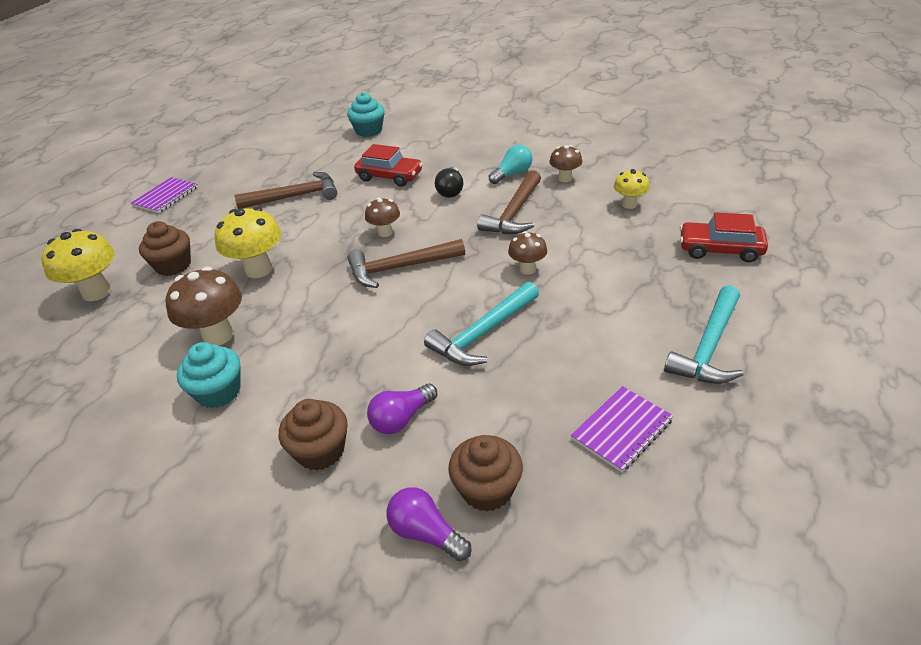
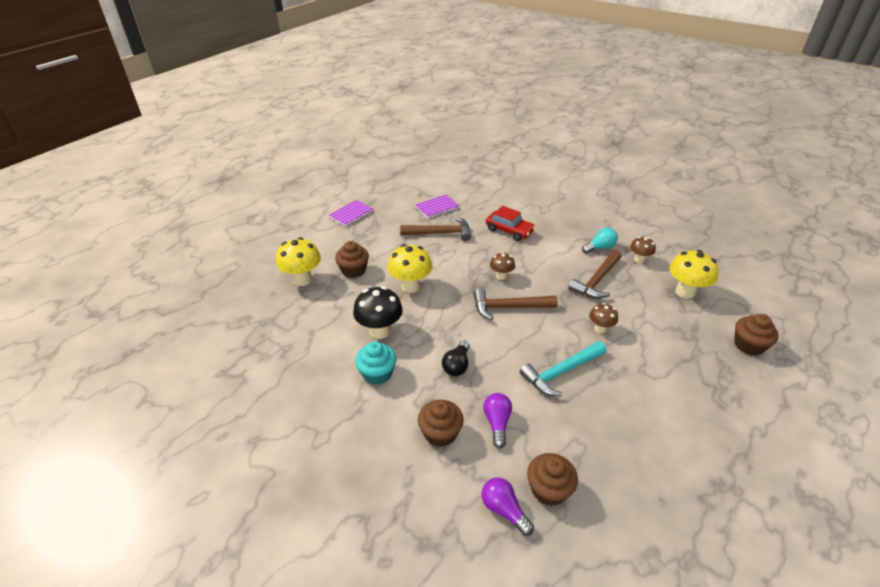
camera: 10 degrees right, 0 degrees up
brown mushroom [166,267,242,346] -> black mushroom [353,286,403,339]
turquoise cupcake [347,92,385,137] -> none
purple light bulb [367,384,437,434] -> purple light bulb turned 120 degrees clockwise [483,393,512,448]
black light bulb [435,167,464,198] -> black light bulb moved to [442,340,470,376]
purple notebook [571,386,673,472] -> purple notebook moved to [415,195,460,219]
yellow mushroom [614,169,650,209] -> yellow mushroom [669,250,718,299], size x1.71
turquoise hammer [664,285,743,384] -> none
red car [680,212,768,263] -> brown cupcake [734,314,779,356]

